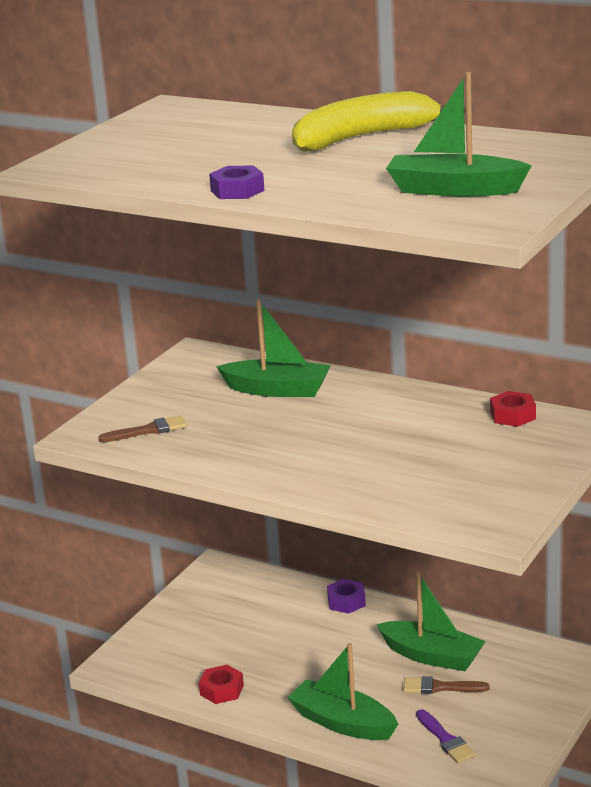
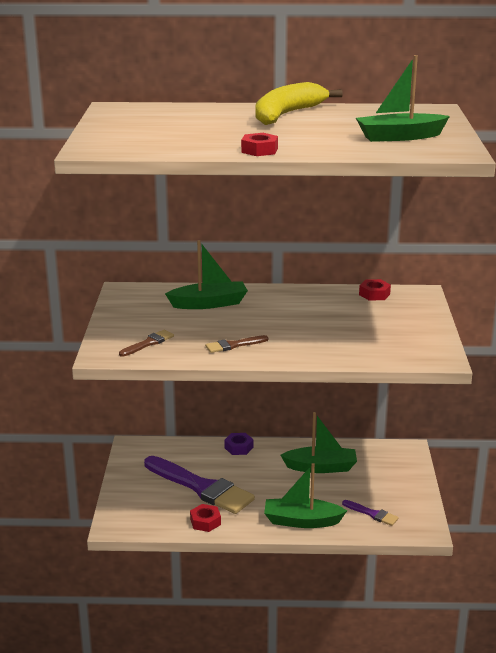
camera: 30 degrees left, 0 degrees up
purple nut [209,165,265,199] -> red nut [241,133,278,156]
brown brush [403,676,490,694] -> brown brush moved to [205,335,269,353]
none -> purple brush [144,456,255,514]

